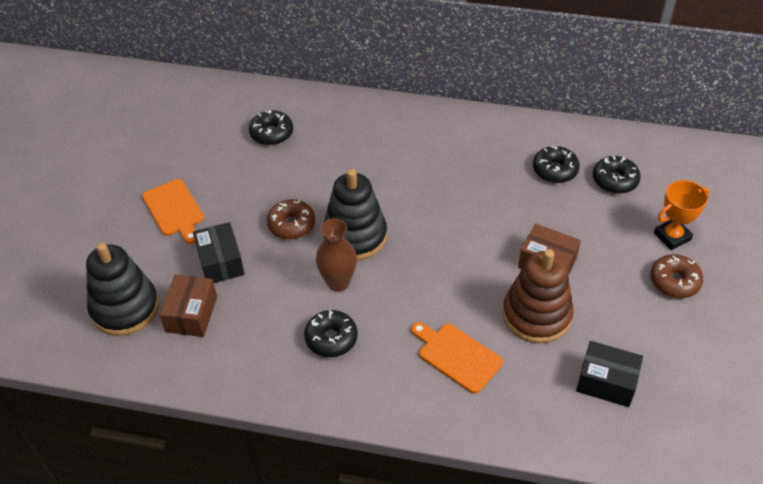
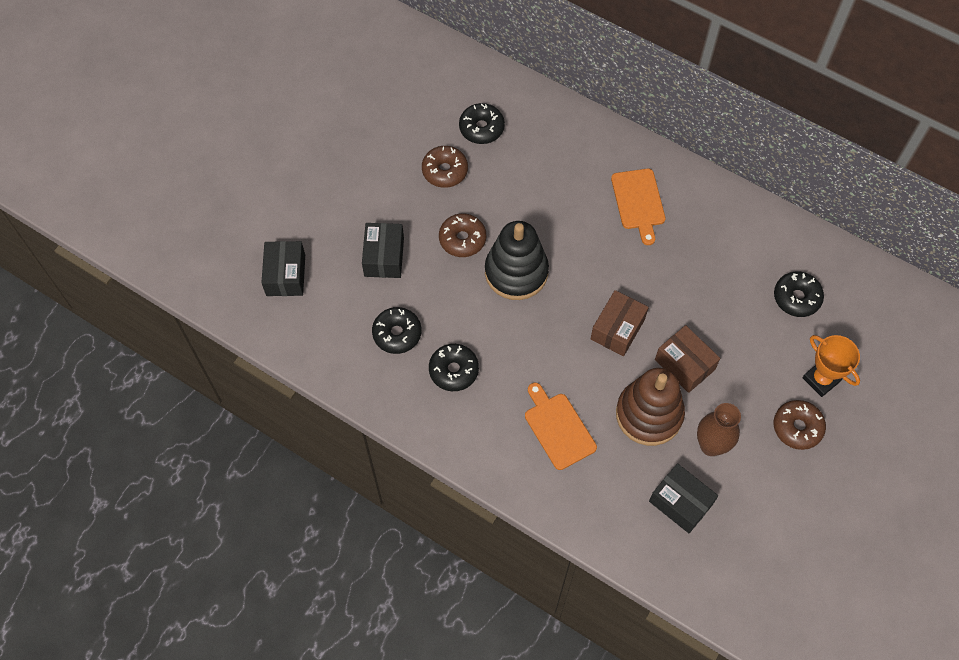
camera: 20 degrees right, 15 degrees up
black stacking toy [86,243,159,336] -> black box [261,241,305,296]
orange cutting board [142,179,204,244] -> orange cutting board moved to [611,169,666,245]
brown box [160,275,217,337] -> brown box moved to [591,290,649,356]
brown vase [316,218,357,292] -> brown vase moved to [697,403,741,456]
black donut [533,146,580,183] -> black donut moved to [372,307,422,354]
orange trophy [654,180,709,250] -> orange trophy turned 60 degrees clockwise [803,335,860,397]
none -> brown donut [422,146,468,188]

